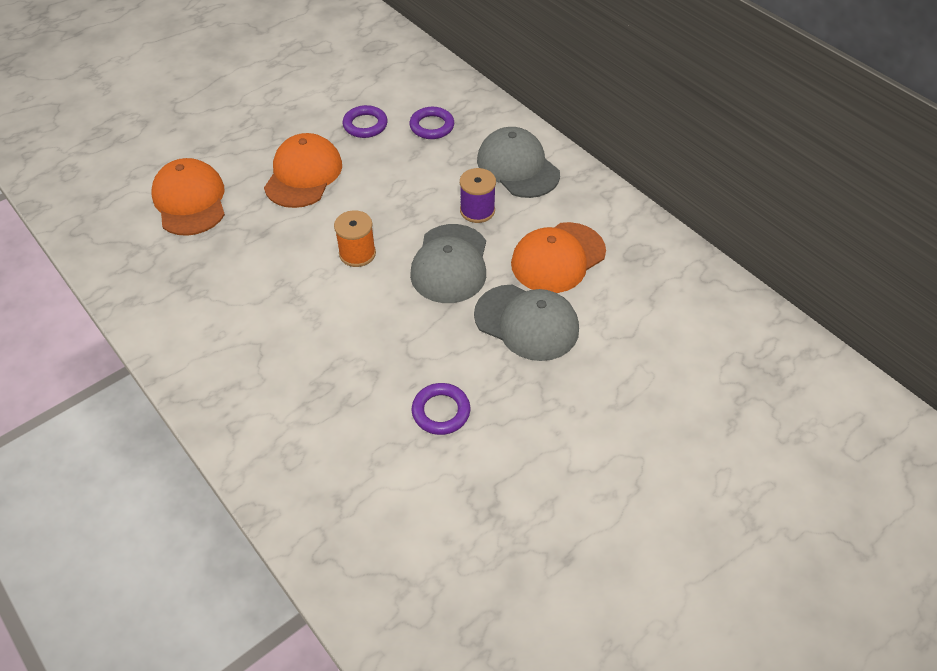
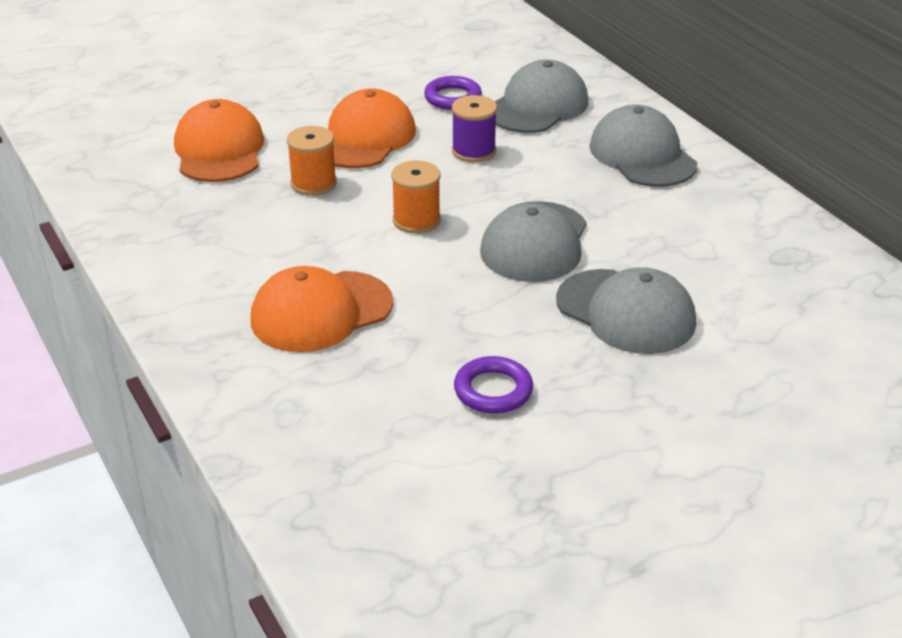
camera: 10 degrees right, 15 degrees down
purple ring [409,107,454,139] -> grey cap [495,60,589,133]
purple spool [460,168,496,223] -> purple spool moved to [452,95,497,162]
orange cap [511,222,606,293] -> orange cap moved to [251,266,393,352]
none -> orange spool [287,126,337,196]

